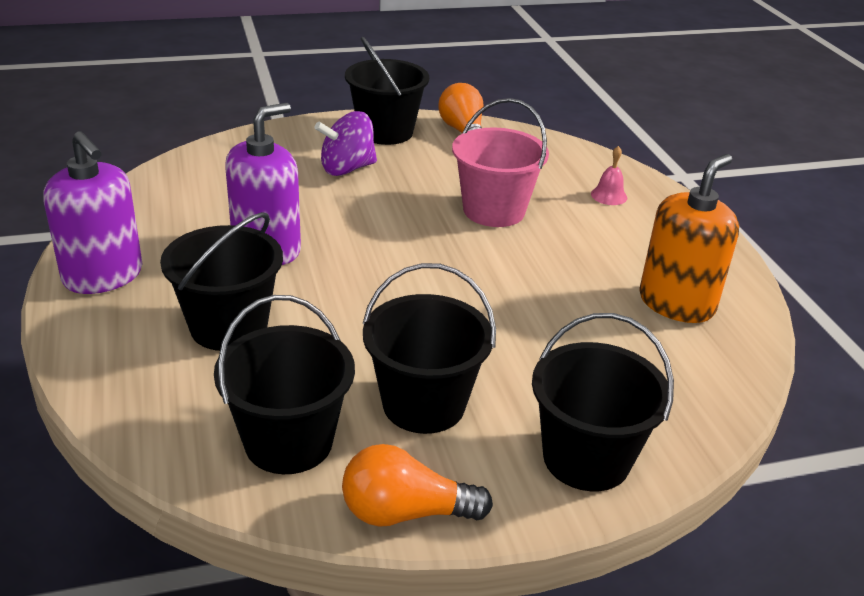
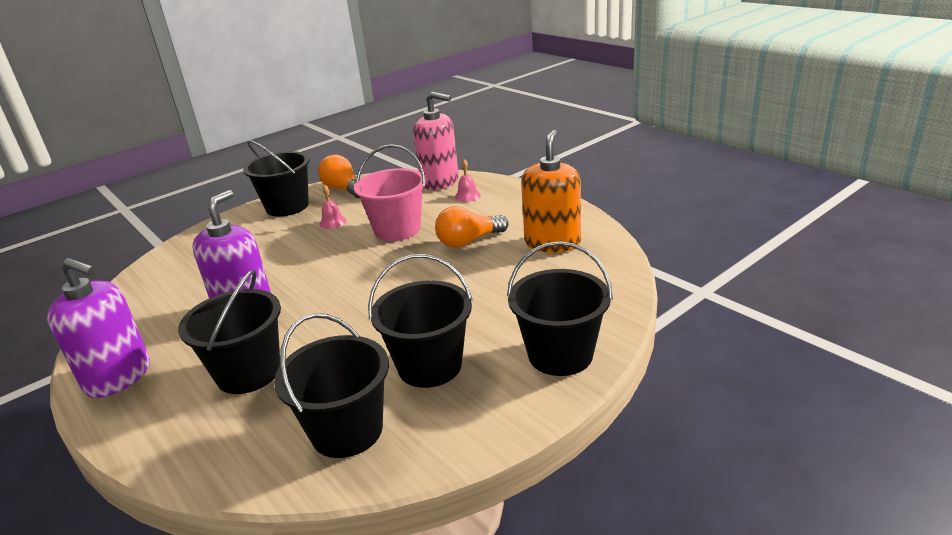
camera: 20 degrees left, 5 degrees down
purple spinning top [315,111,377,176] -> none
orange light bulb [342,444,493,527] -> orange light bulb moved to [435,206,509,248]
none -> pink bell [319,185,347,229]
none -> pink soap dispenser [413,92,459,190]

